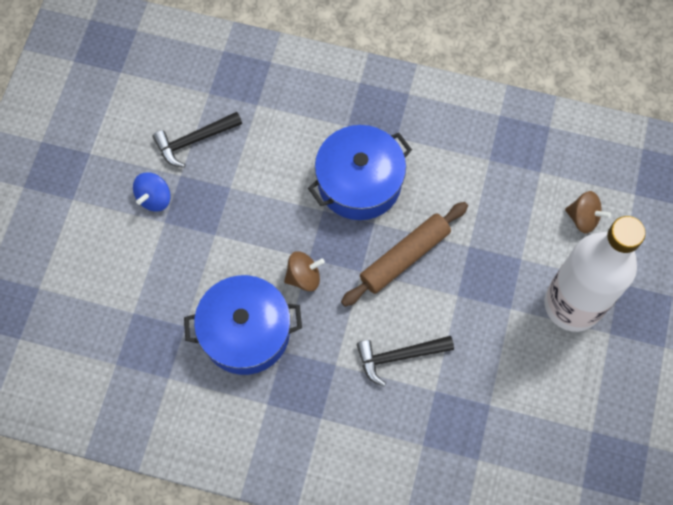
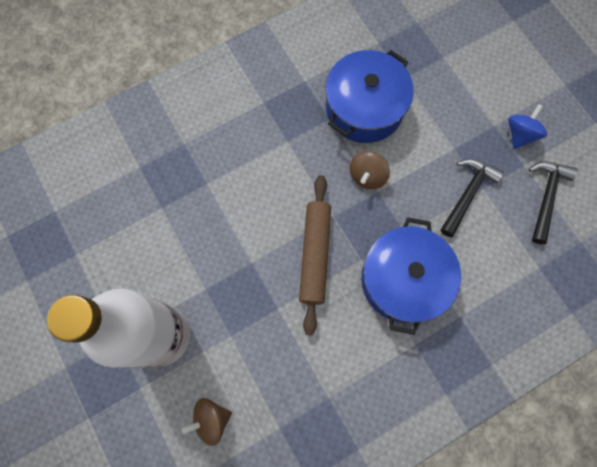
camera: 135 degrees right, 5 degrees up
blue spinning top [133,172,171,211] -> blue spinning top turned 45 degrees clockwise [508,104,547,149]
black hammer [356,336,454,387] -> black hammer moved to [440,158,504,237]

